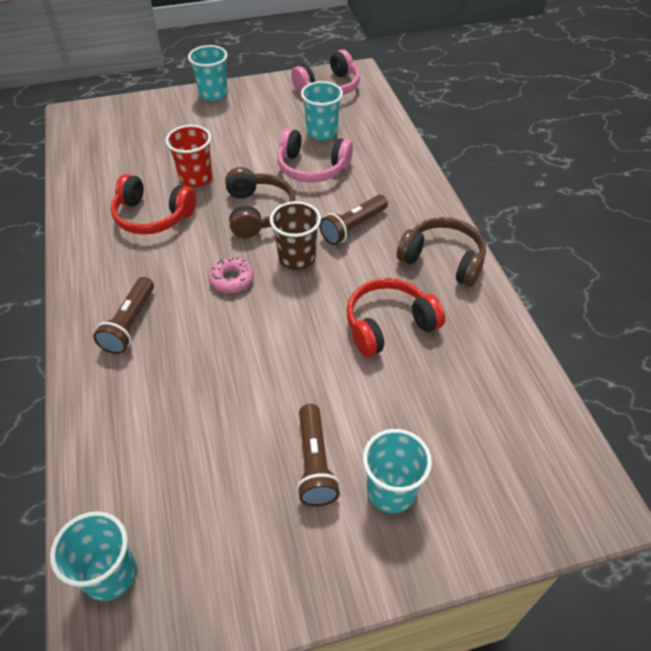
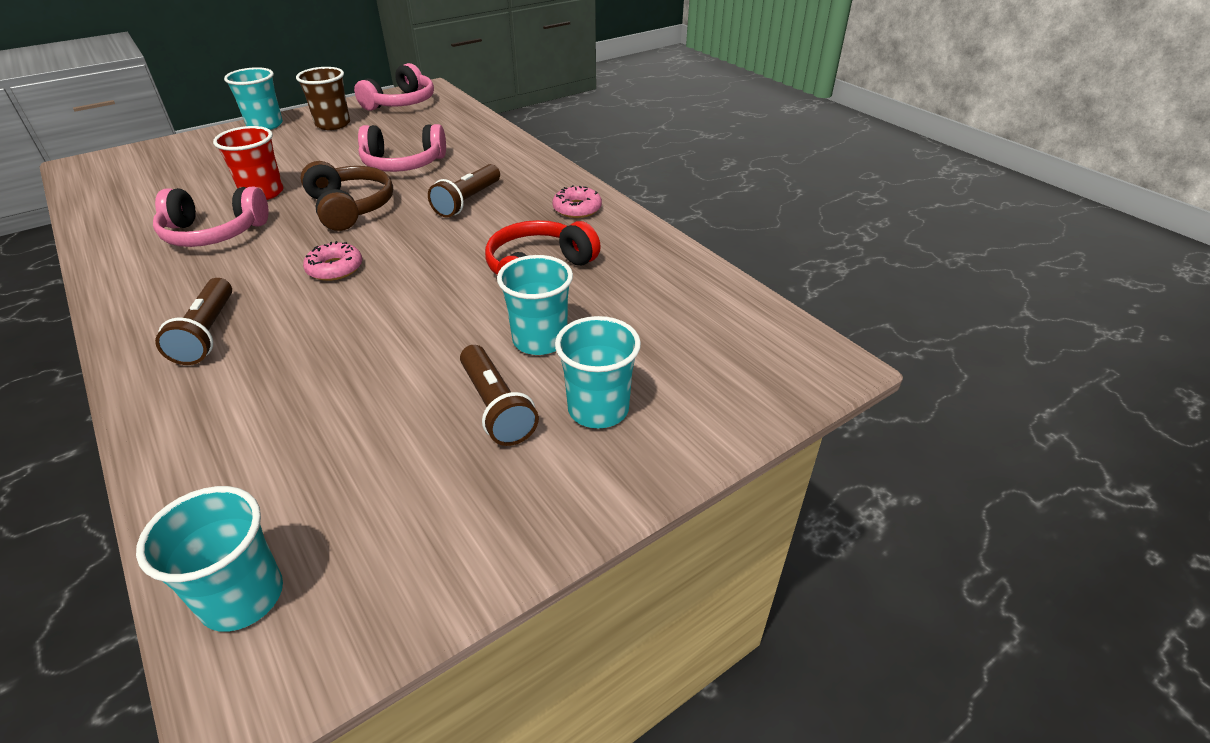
camera: 20 degrees left, 10 degrees down
red headphones [111,174,196,235] -> pink headphones [153,187,269,247]
brown cup [270,201,321,270] -> brown cup moved to [296,67,350,130]
turquoise cup [301,81,343,140] -> turquoise cup moved to [497,255,573,355]
brown headphones [397,217,486,287] -> pink donut [552,185,602,218]

